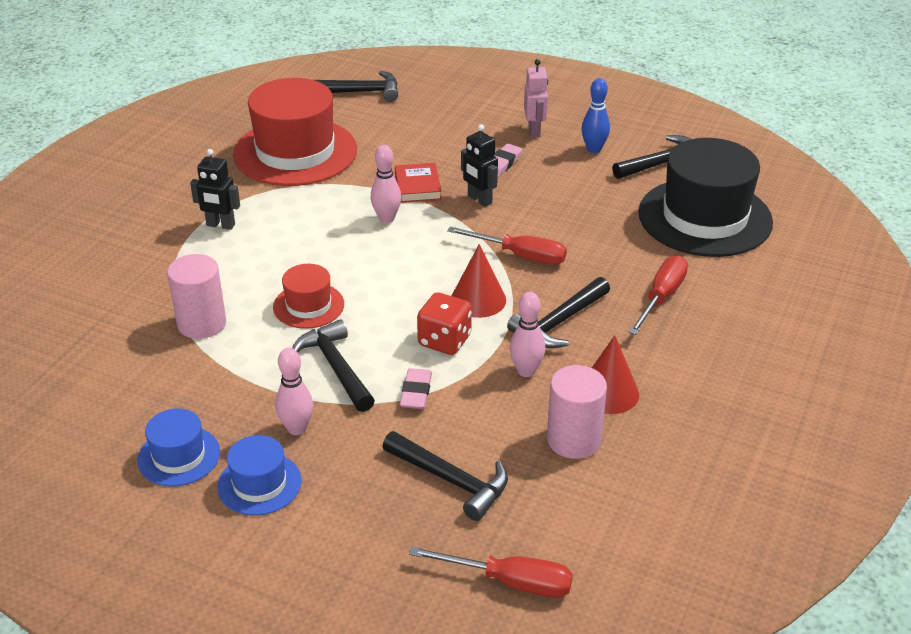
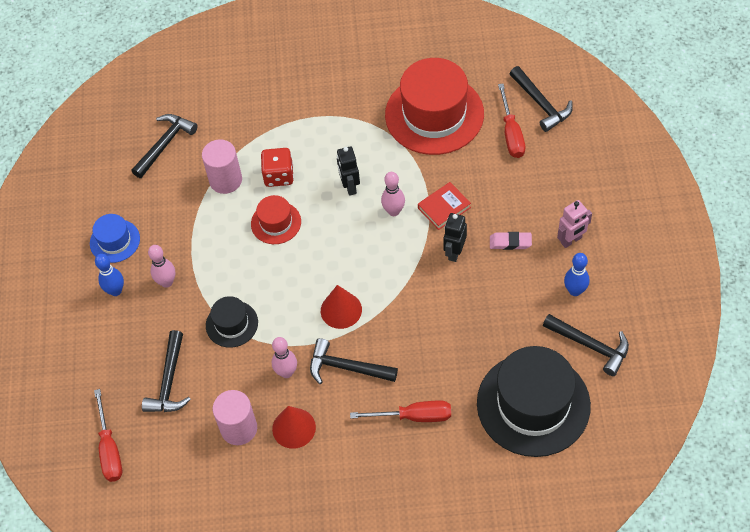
camera: 65 degrees right, 20 degrees up
black robot [190,149,240,230] -> black robot moved to [337,146,360,196]
blue hat [217,435,302,516] -> blue bowling pin [95,254,124,296]
black hammer [292,319,375,412] -> black hammer moved to [131,114,198,178]
pink eraser [400,368,432,409] -> black hat [206,296,258,348]
red dice [417,292,472,355] -> red dice moved to [261,148,294,187]
red screwdriver [447,227,567,265] -> red screwdriver moved to [498,84,525,158]

